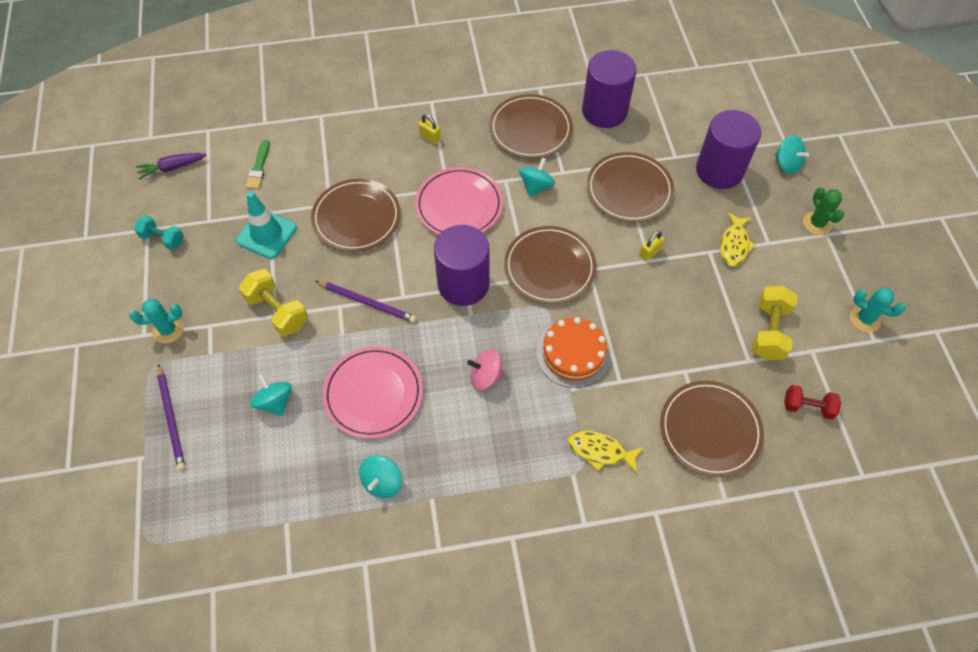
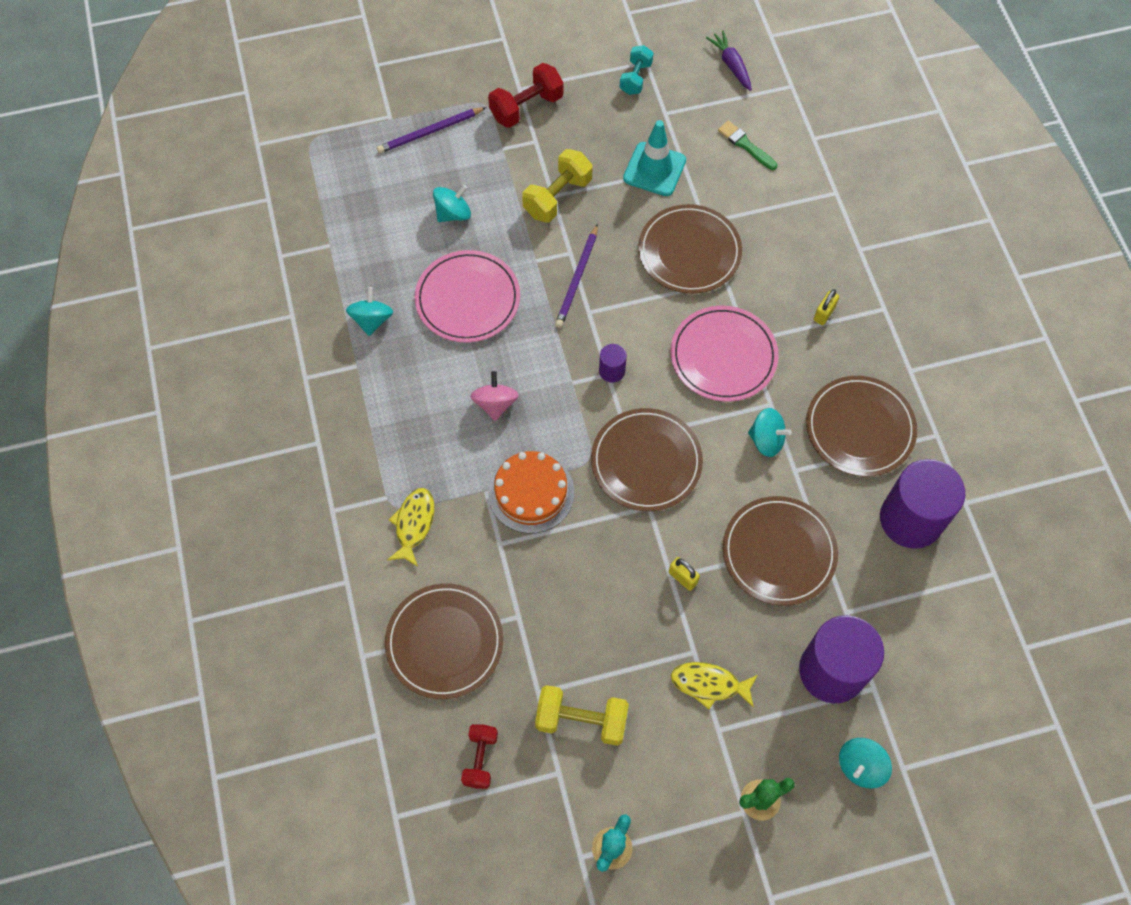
camera: 85 degrees right, 5 degrees up
turquoise cactus [129,299,184,344] -> red dumbbell [488,63,563,128]
green brush [245,140,270,189] -> green brush turned 45 degrees clockwise [718,121,777,170]
turquoise spinning top [359,455,402,498] -> turquoise spinning top turned 75 degrees clockwise [346,287,393,336]
purple cylinder [434,225,489,306] -> purple cylinder [599,344,627,383], size x0.44

